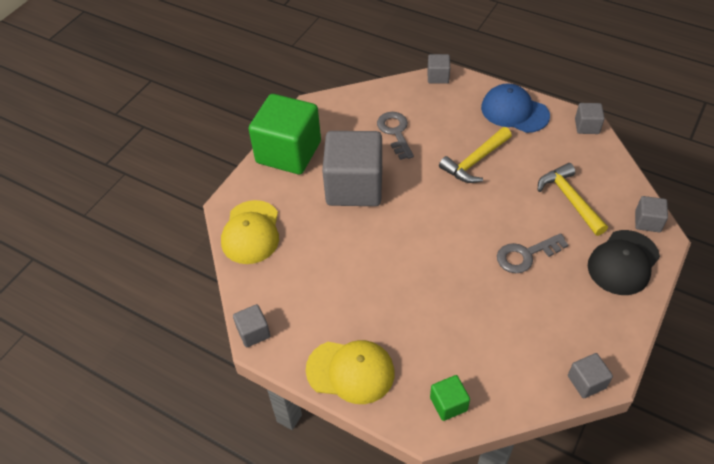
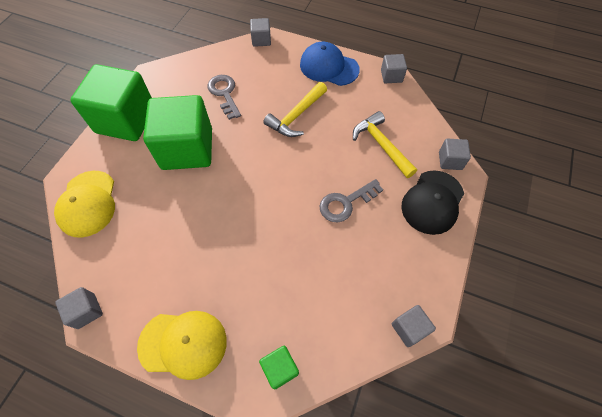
camera: 10 degrees left, 10 degrees up
grey cube [322,131,382,206] -> green cube [143,95,212,170]

